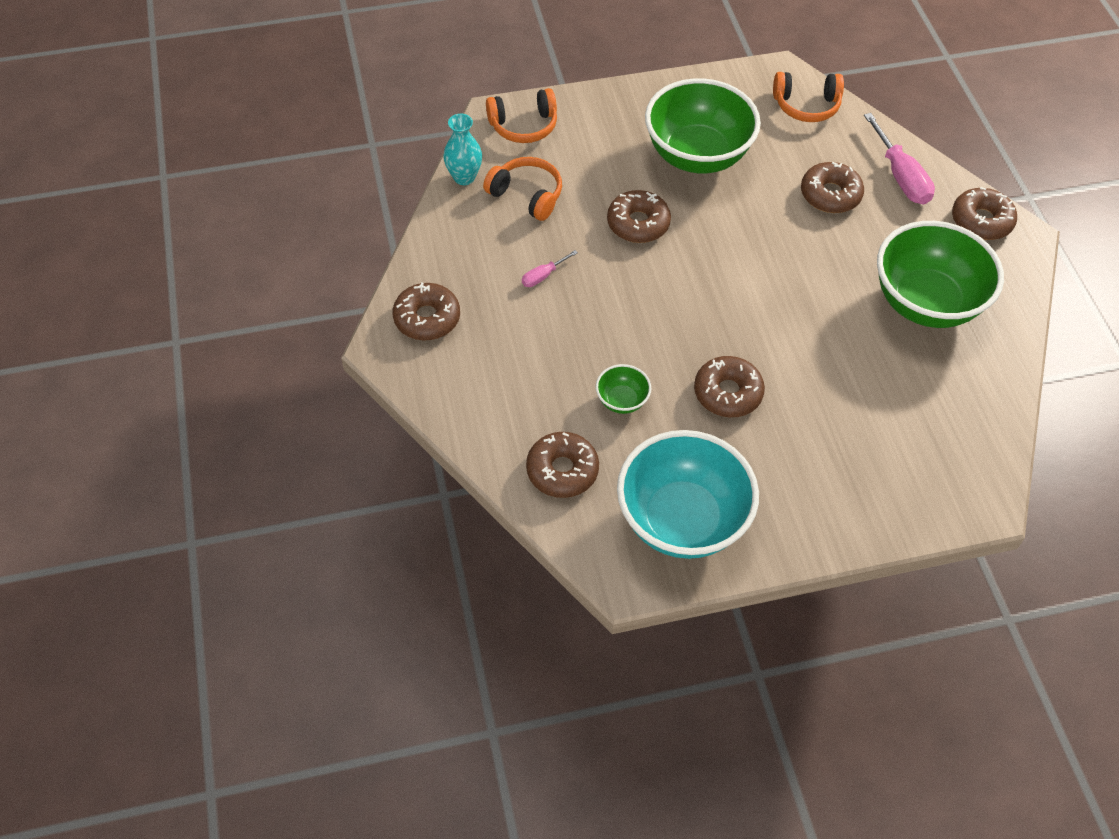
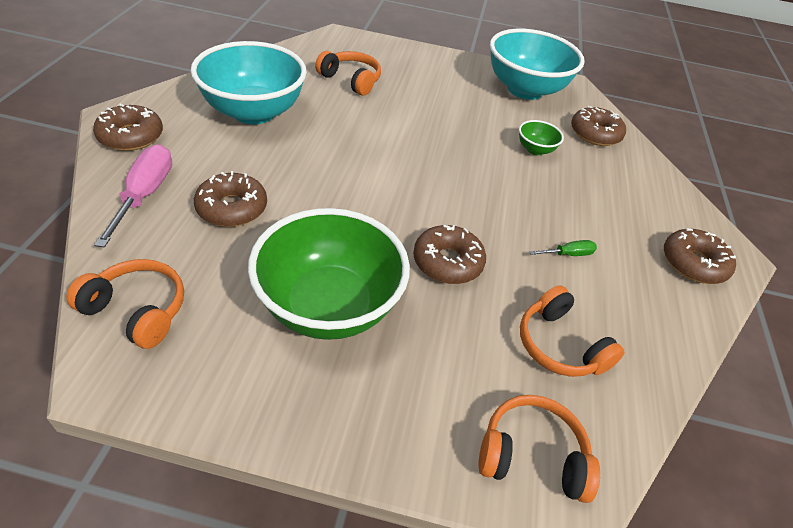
camera: 160 degrees left, 10 degrees down
turquoise vase [443,114,482,185] -> none
pink screwdriver [522,250,578,287] -> green screwdriver [530,240,597,256]
brown donut [694,356,765,417] -> none
green bowl [877,221,1004,328] -> turquoise bowl [191,41,307,124]
none -> orange headphones [315,51,381,95]

